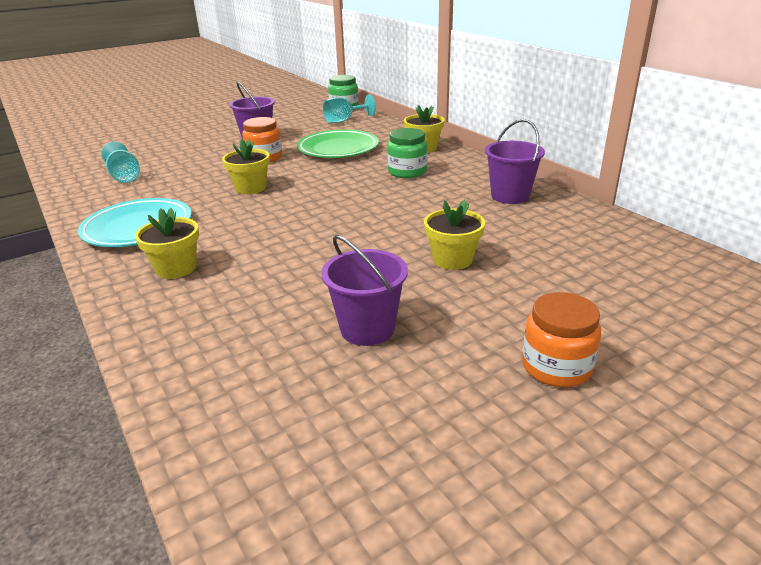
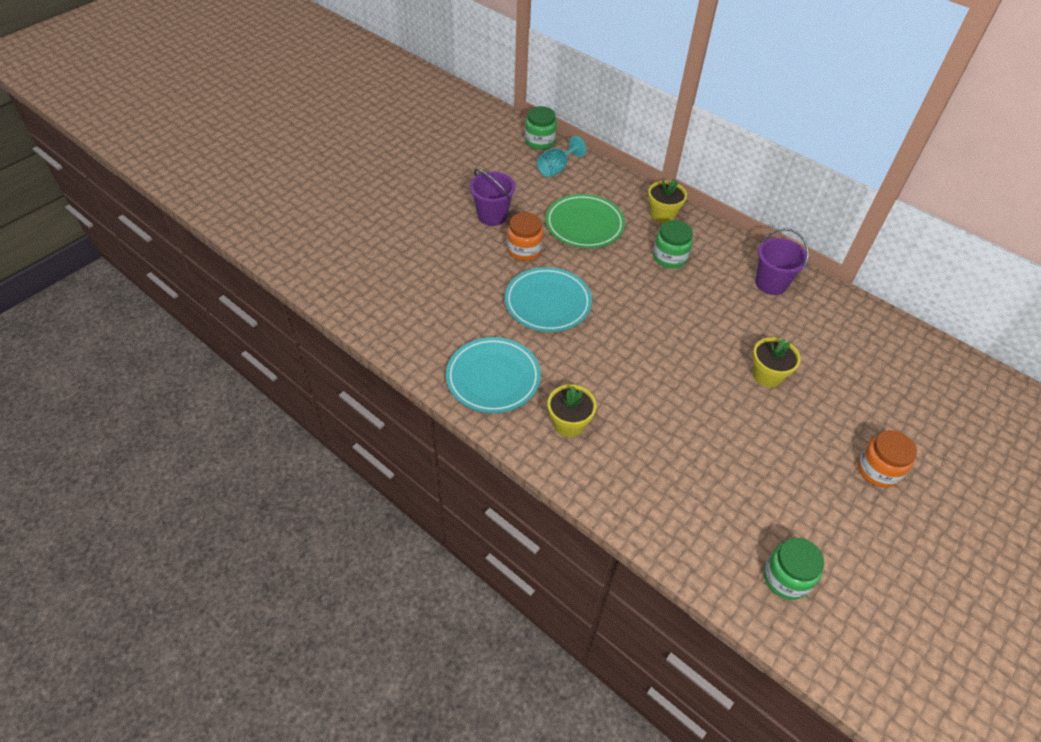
camera: 20 degrees left, 20 degrees up
turquoise goblet [101,141,140,183] -> none
yellow flower pot [222,139,270,194] -> turquoise plate [505,267,592,332]
purple bucket [321,235,408,346] -> none
none -> green jar [764,538,824,600]

